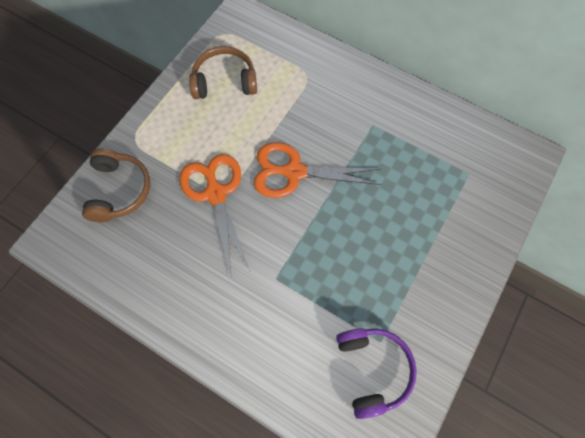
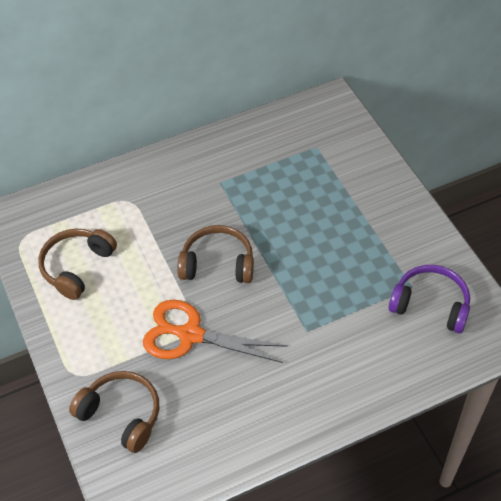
camera: 55 degrees left, 15 degrees down
orange scissors [254,142,382,198] -> brown headphones [177,225,254,283]

